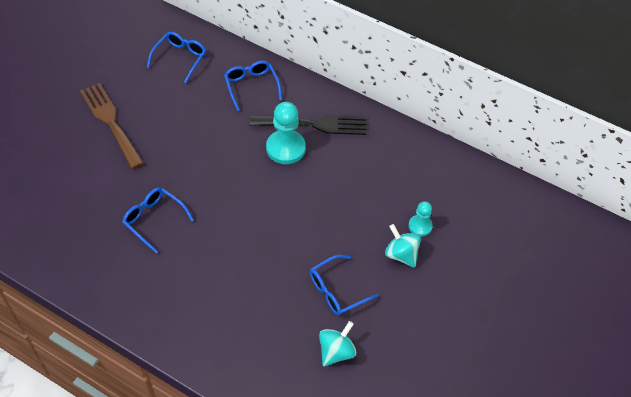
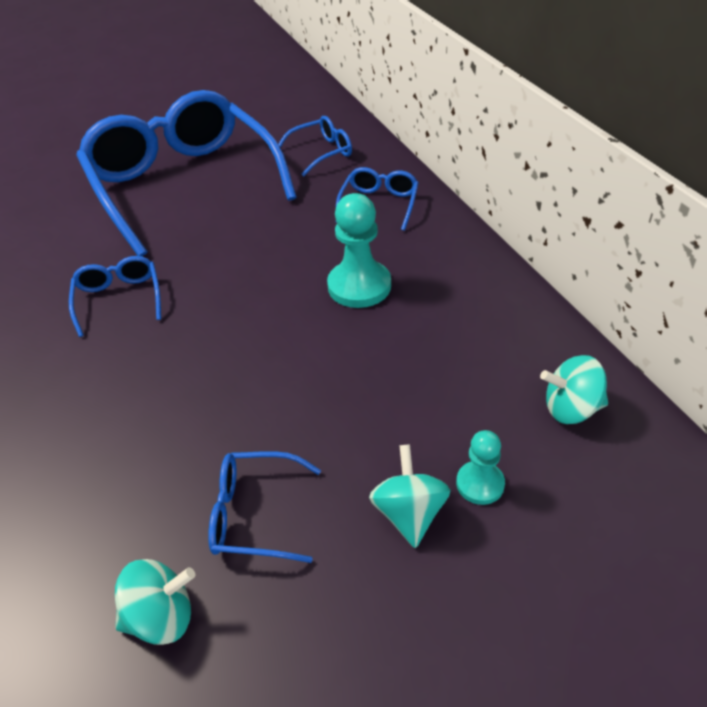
camera: 40 degrees right, 10 degrees down
brown fork [80,83,144,169] -> blue glasses [76,90,297,256]
black fork [250,115,366,135] -> none
none -> turquoise spinning top [540,355,608,424]

